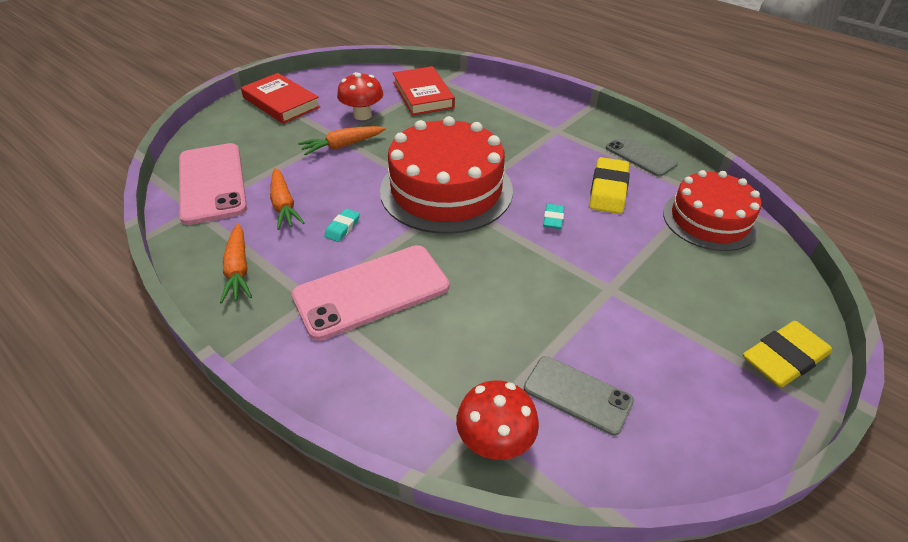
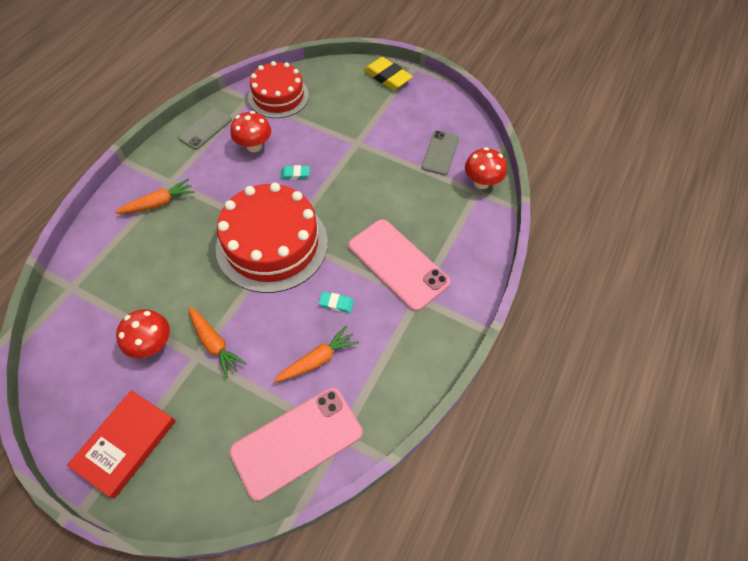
camera: 105 degrees left, 15 degrees up
orange carrot [220,224,252,303] -> orange carrot moved to [115,179,195,214]
red book [393,66,455,116] -> none
yellow eraser [589,157,630,214] -> red mushroom [231,111,271,152]

